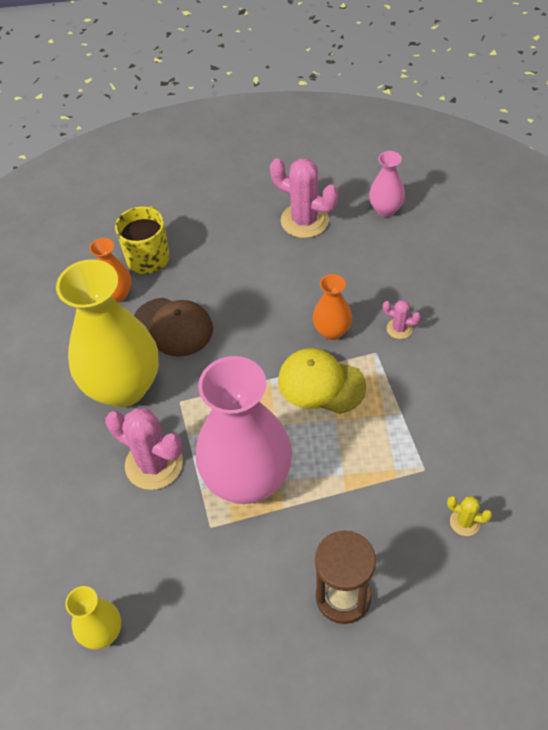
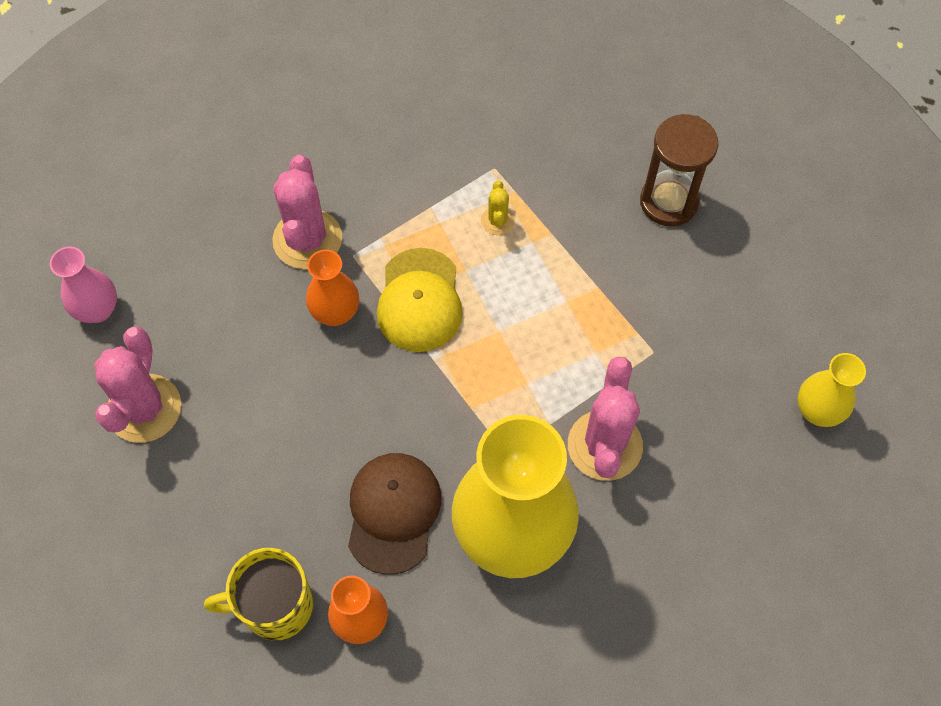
camera: 115 degrees left, 10 degrees up
pink vase [195,356,292,504] -> none
pink cactus [383,300,421,339] -> pink cactus [272,155,342,269], size x2.05
yellow cactus [447,496,492,536] -> yellow cactus moved to [481,181,515,235]

